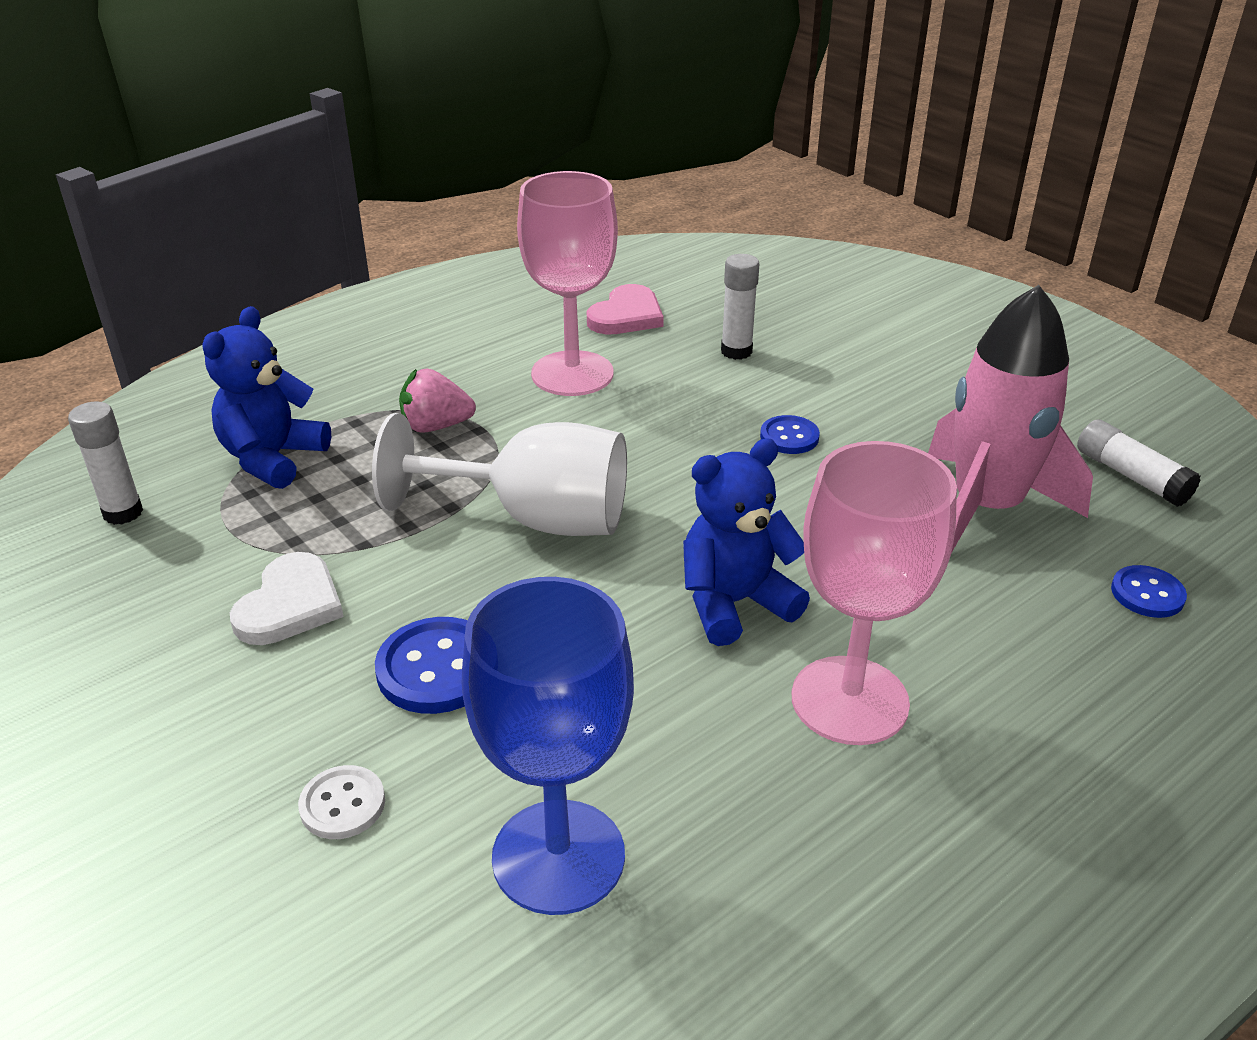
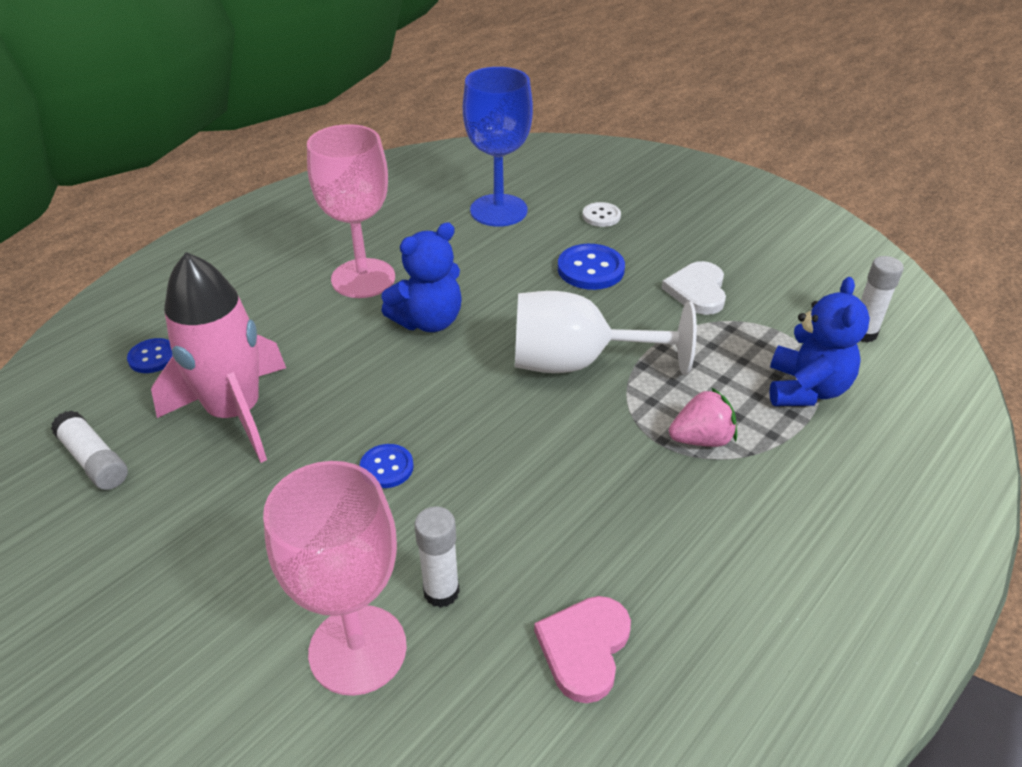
camera: 170 degrees right, 5 degrees up
pink goblet [517,171,618,396] -> pink goblet moved to [263,461,407,696]

